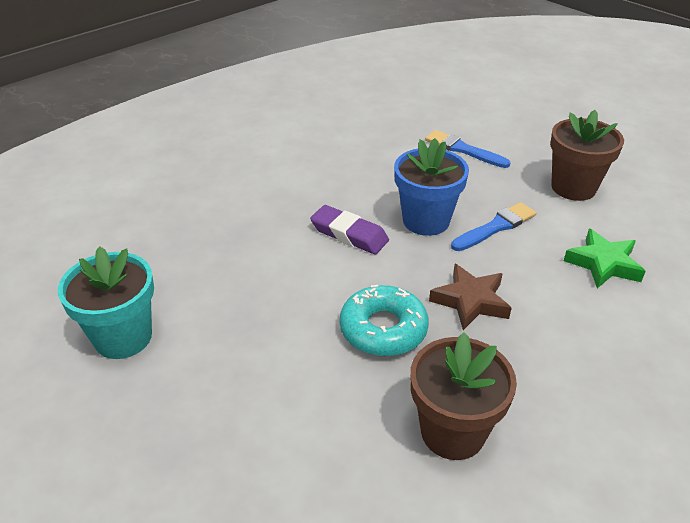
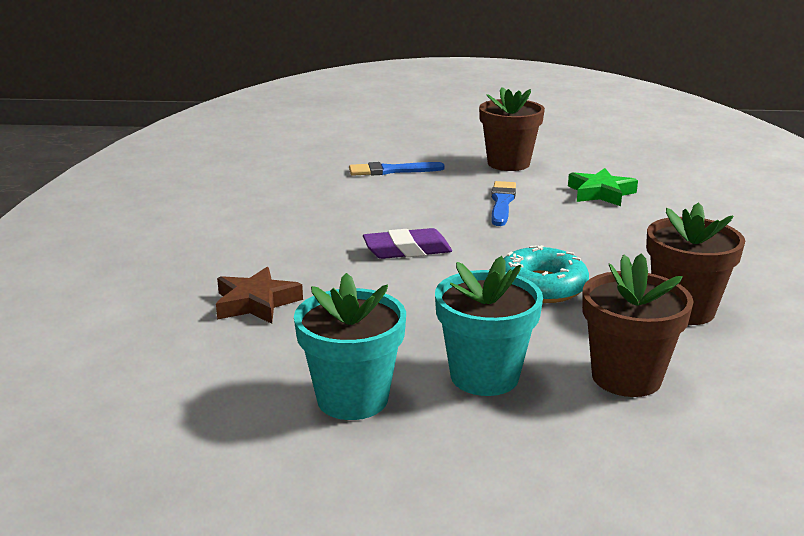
camera: 45 degrees left, 15 degrees down
blue flower pot [394,138,469,236] -> none
brown star [429,264,512,330] -> brown star moved to [216,267,303,324]
none -> turquoise flower pot [435,256,543,396]
none -> brown flower pot [582,254,694,397]

